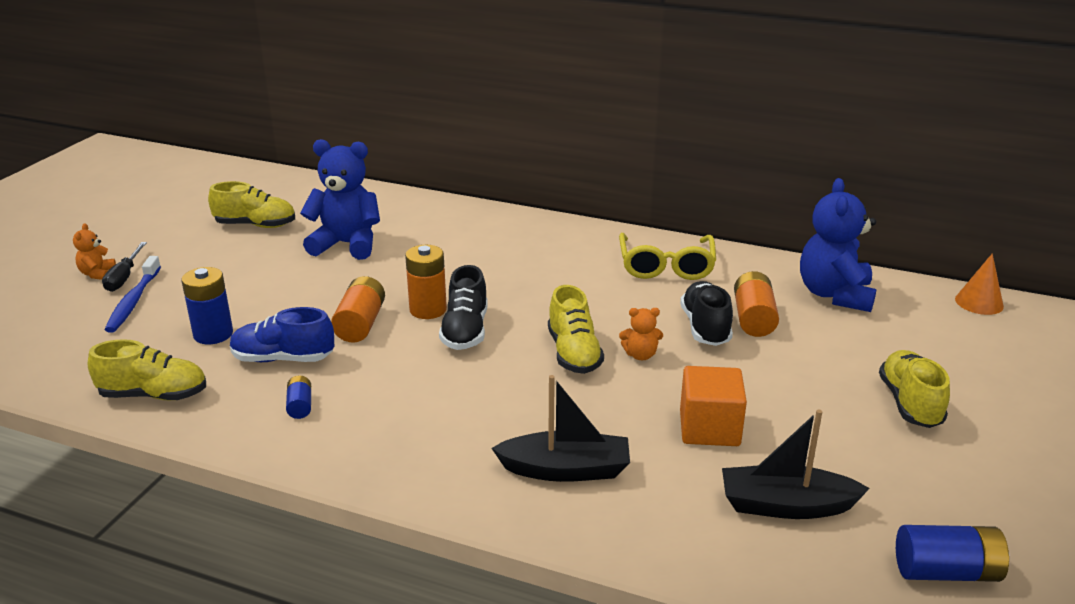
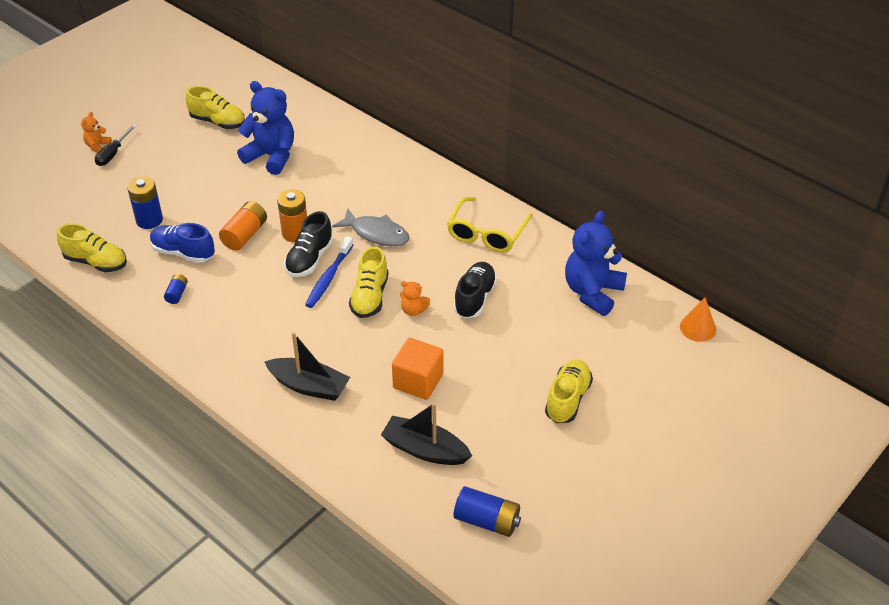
camera: 20 degrees right, 15 degrees up
blue toothbrush [105,256,161,333] -> blue toothbrush moved to [305,236,353,308]
orange battery [734,271,779,337] -> none
none -> grey fish [332,209,410,246]

